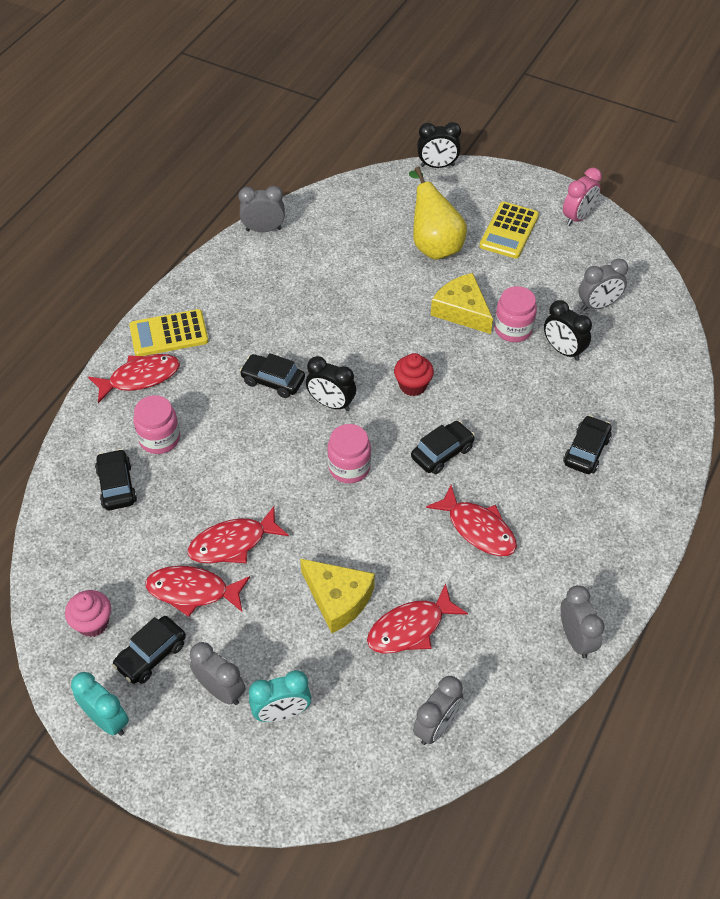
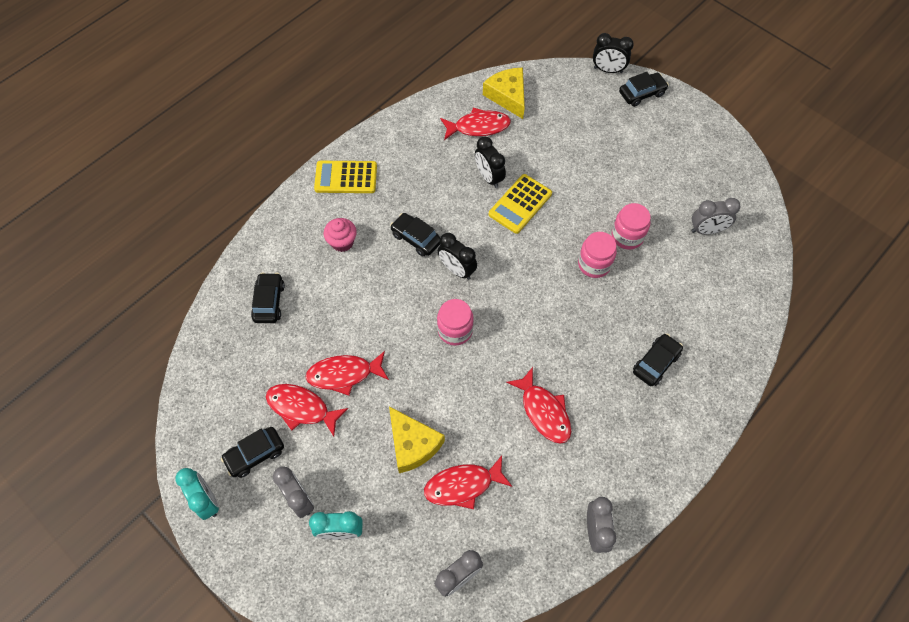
camera: 15 degrees right, 10 degrees up
pink cupcake [65,590,111,637] -> pink cupcake moved to [323,218,357,252]
red fish [88,354,180,403] -> red fish moved to [440,108,511,140]
pink jar [133,395,180,454] -> pink jar moved to [578,232,617,278]
grey clock [239,186,285,232] -> none
red cupcake [394,353,434,396] -> none
yellow pear [409,167,467,260] -> none
black car [411,421,475,475] -> black car moved to [619,72,669,107]
yellow cheese [431,273,493,334] -> yellow cheese moved to [483,67,525,119]
yellow calculator [479,202,539,259] -> yellow calculator moved to [489,174,552,234]
black clock [544,300,592,361] -> black clock moved to [475,136,506,188]
pink clock [563,167,602,226] -> none

